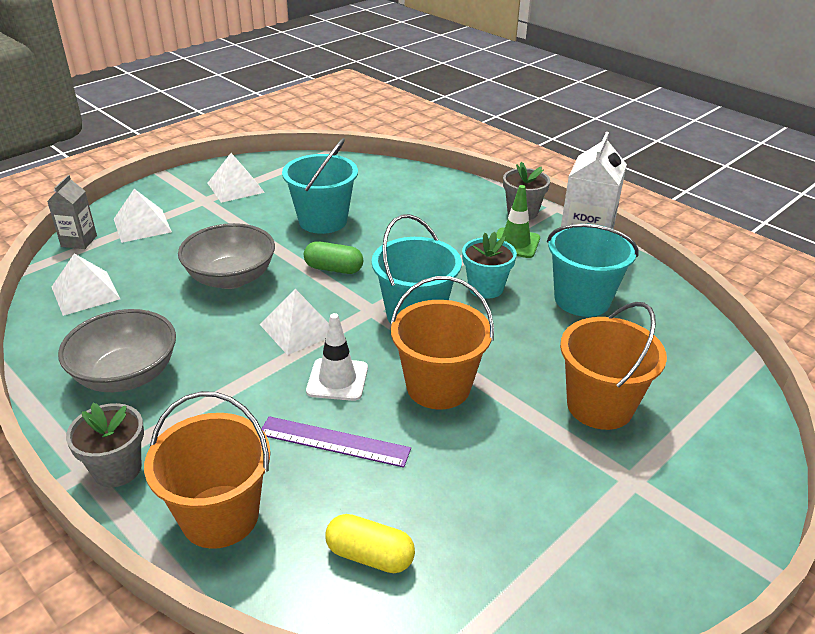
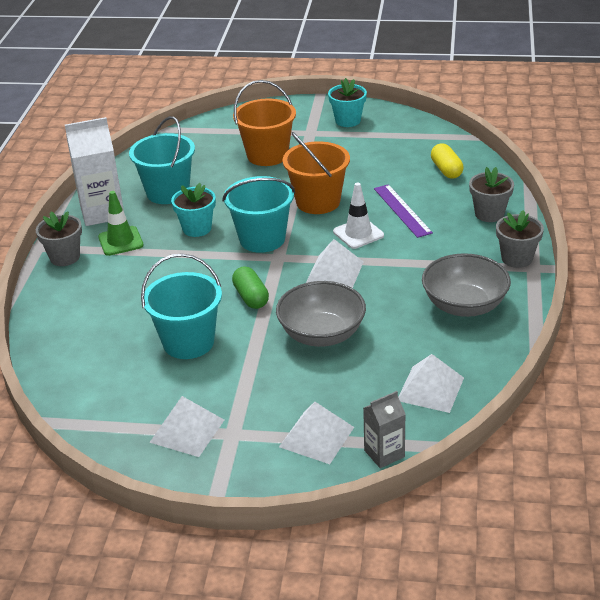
camera: 125 degrees left, 0 degrees up
orange bucket [144,391,271,549] -> grey flower pot [469,167,514,222]
none -> turquoise flower pot [328,78,367,127]

